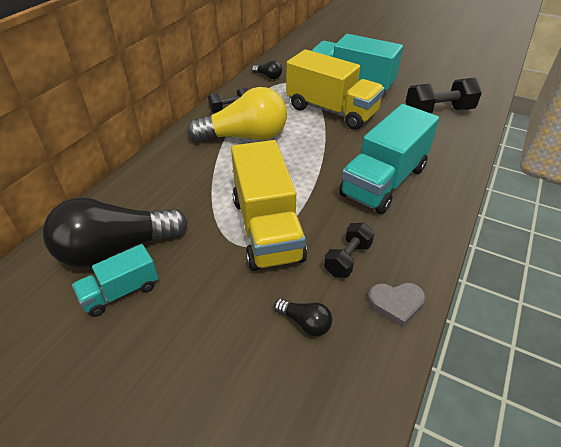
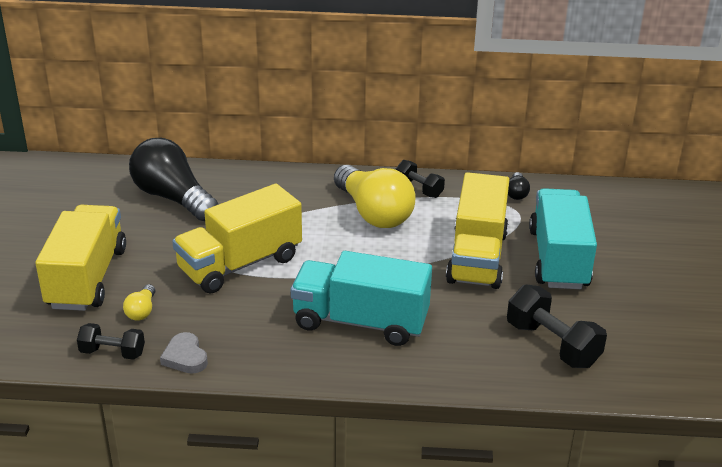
camera: 65 degrees right, 10 degrees down
turquoise truck [72,244,158,317] -> none
black light bulb [274,299,332,337] -> yellow light bulb [123,284,155,321]
black dumbbell [324,223,375,278] -> black dumbbell moved to [77,323,145,360]
none -> yellow truck [35,205,126,311]

